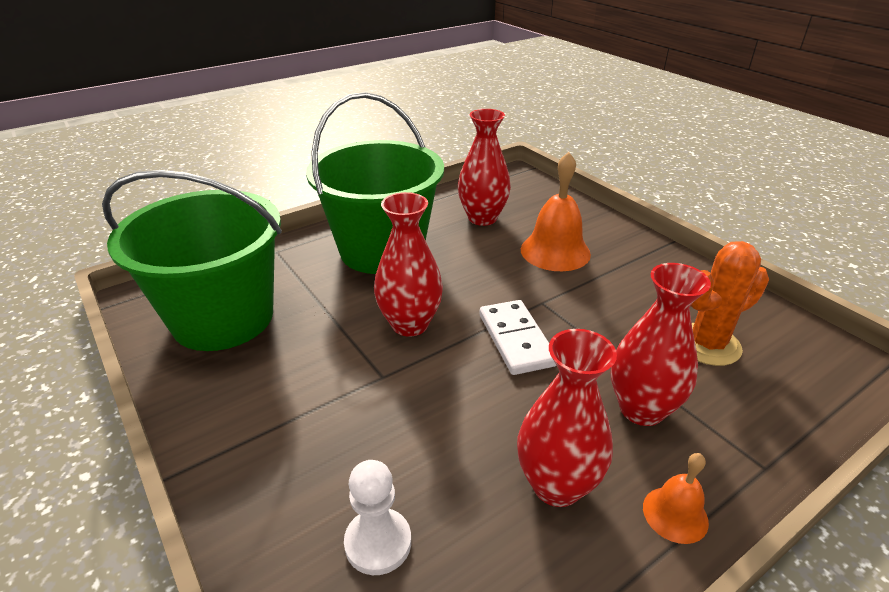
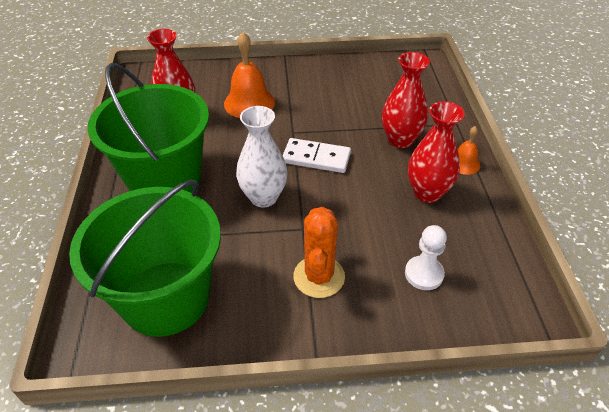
camera: 60 degrees left, 10 degrees up
red vase [374,192,443,337] -> white vase [236,106,288,207]
orange cactus [691,241,769,366] -> orange cactus moved to [293,207,345,298]

